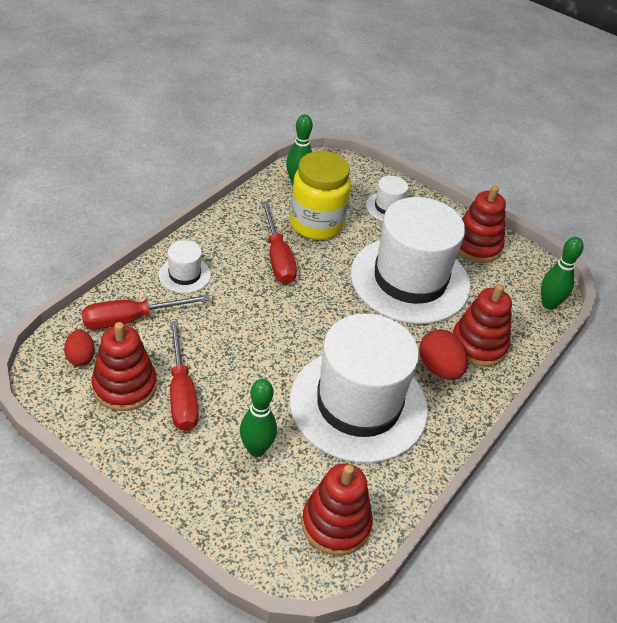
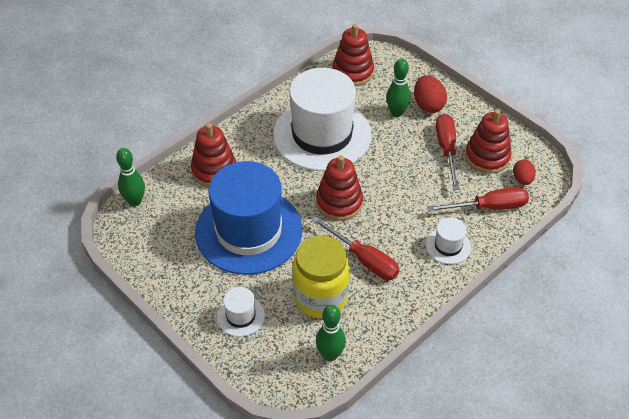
camera: 165 degrees left, 5 degrees up
red screwdriver [261,201,297,284] -> red screwdriver turned 135 degrees clockwise [312,217,399,280]
white hat [351,197,470,324] -> blue hat [195,161,303,275]
red egg [419,329,468,380] -> red egg moved to [414,75,447,113]
red stacking toy [458,186,506,263] -> red stacking toy moved to [316,155,363,221]

